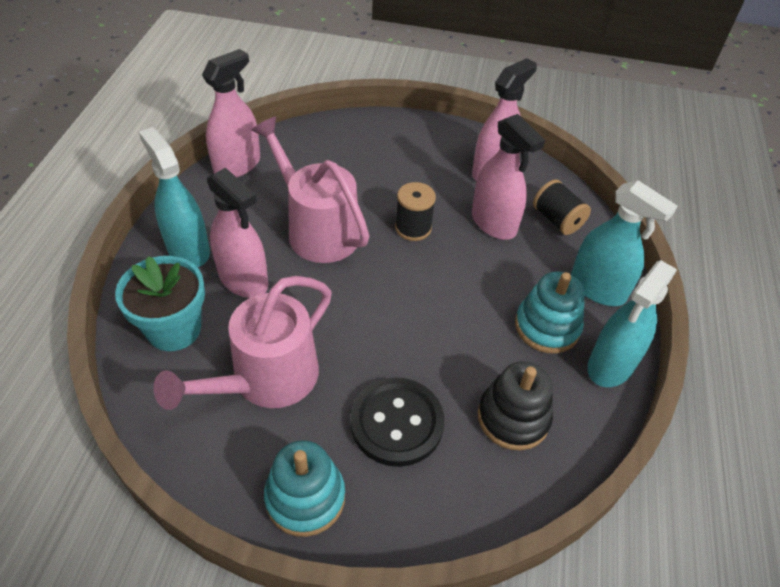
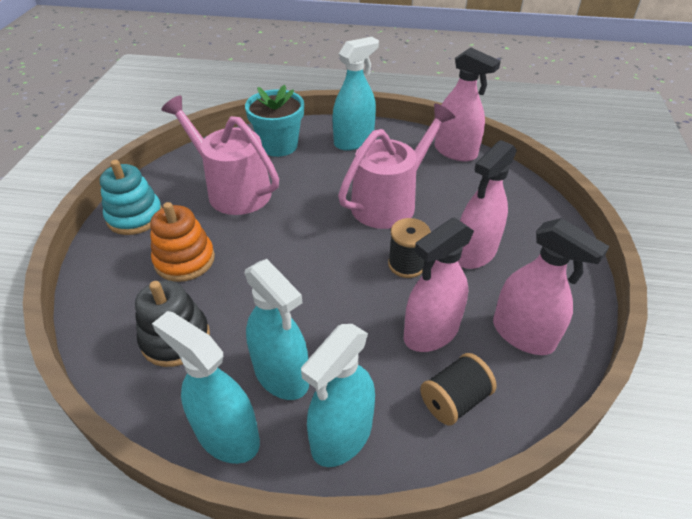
camera: 90 degrees right, 5 degrees down
pink spray bottle [207,168,268,298] -> pink spray bottle moved to [458,140,517,269]
black button [350,377,444,467] -> orange stacking toy [150,202,215,282]
turquoise stacking toy [515,271,585,353] -> turquoise spray bottle [245,259,309,400]

